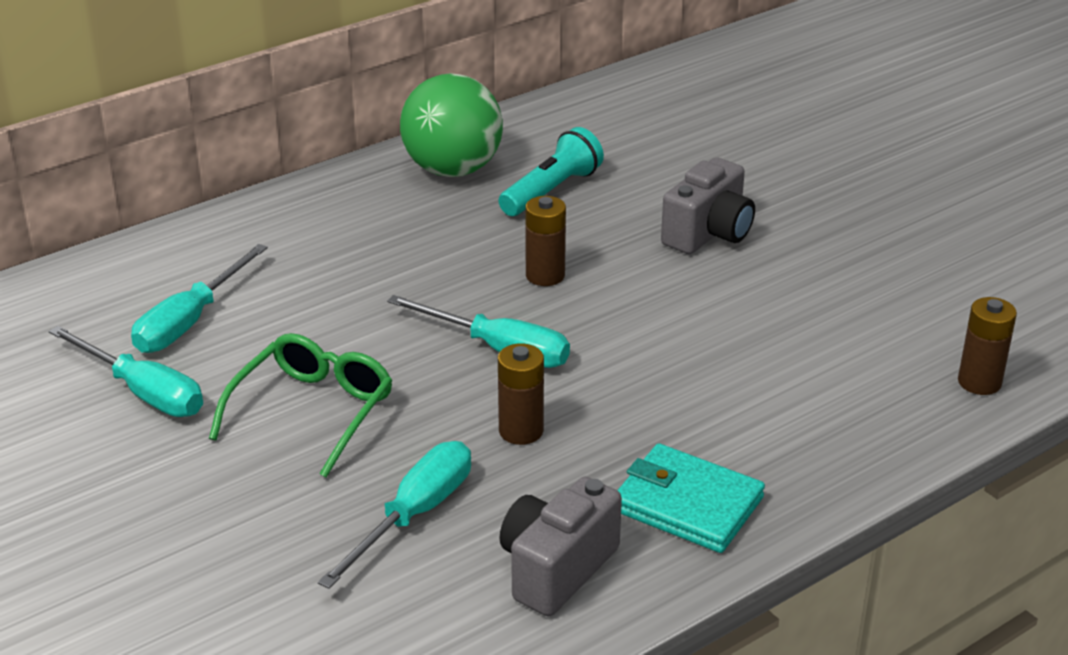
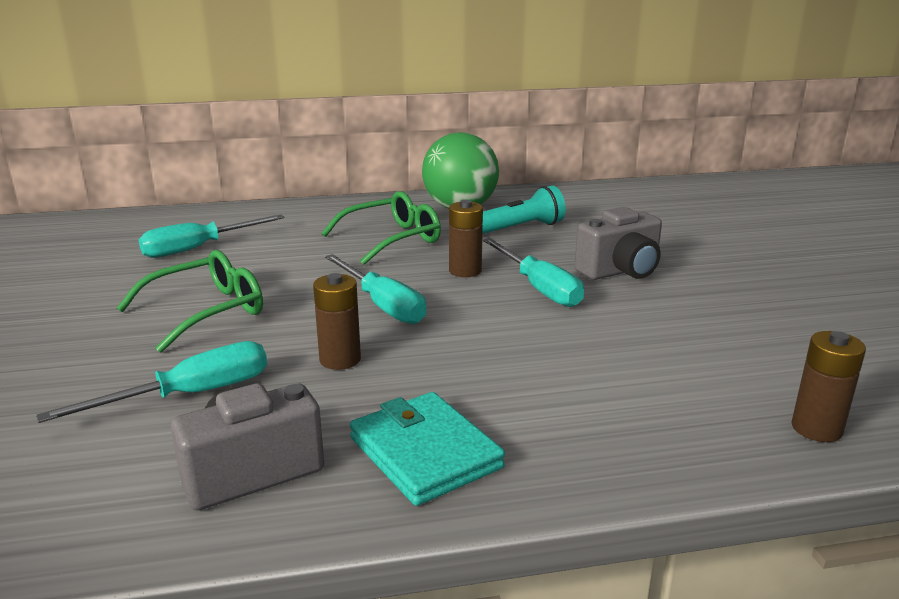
camera: 25 degrees right, 10 degrees down
turquoise screwdriver [49,326,203,417] -> turquoise screwdriver moved to [483,238,584,307]
none -> green glasses [321,191,441,265]

